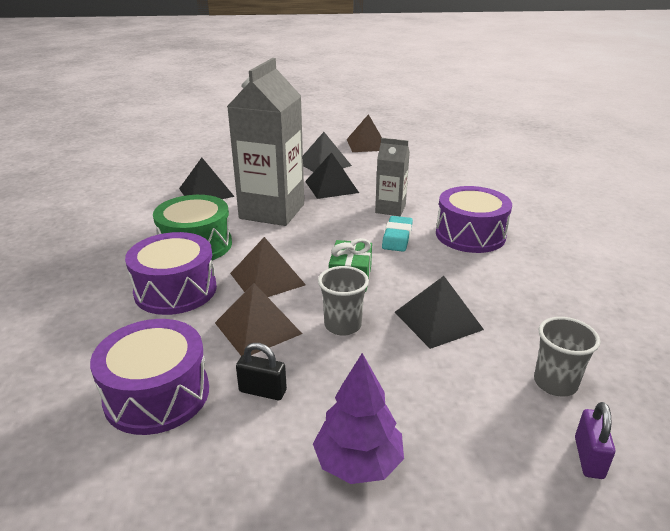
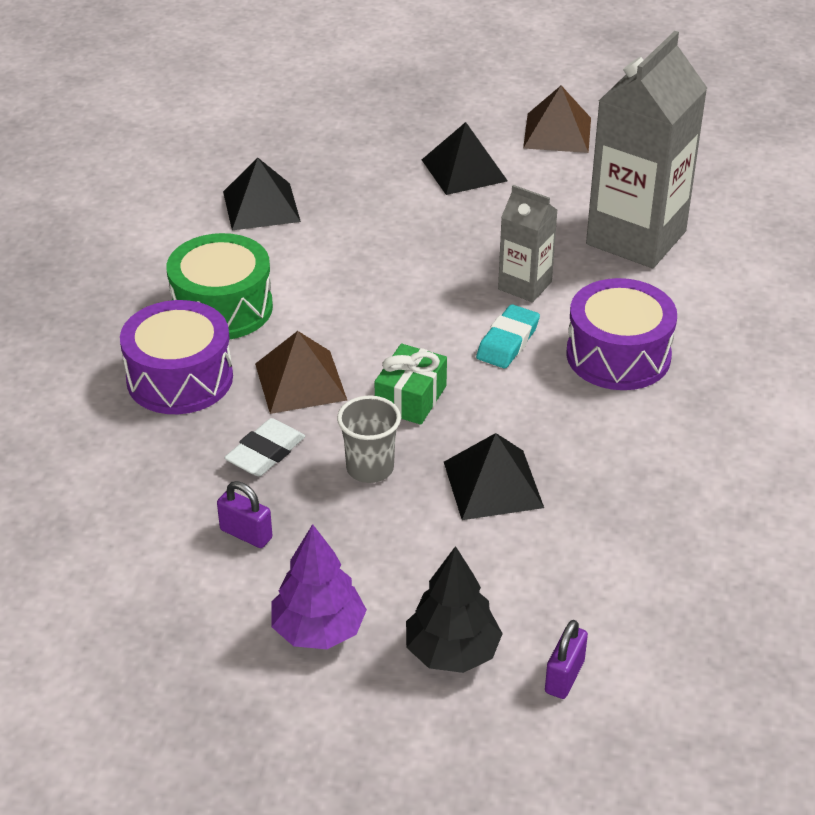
camera: 15 degrees right, 10 degrees up
purple drum [90,319,209,435] -> none
brown pyramid [215,283,302,356] -> white eraser [224,418,305,476]
grey carton [227,58,304,226] -> grey carton moved to [586,31,707,268]
black padlock [236,343,287,400] -> purple padlock [217,481,272,548]
black pyramid [305,152,359,199] -> none
grey cup [534,317,600,396] -> none
none -> black tree [406,546,503,673]

